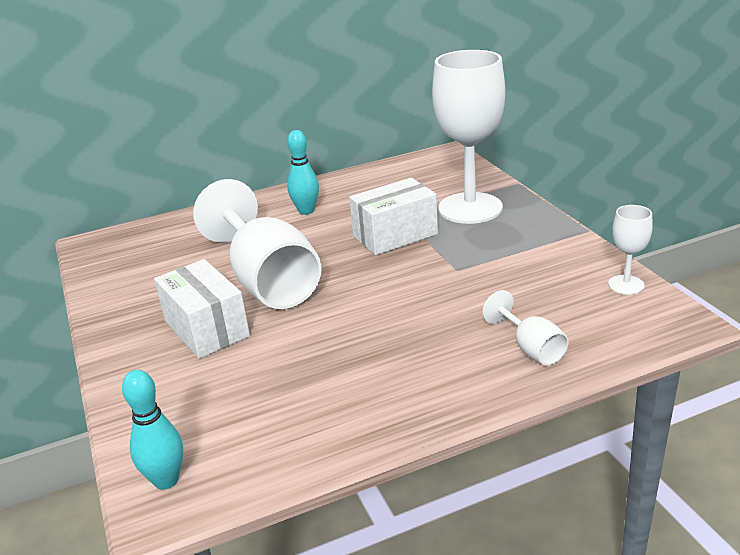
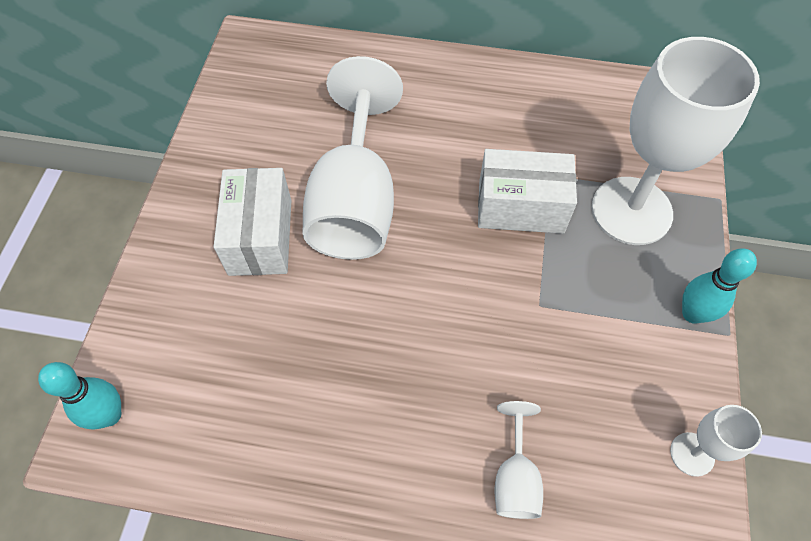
camera: 30 degrees right, 30 degrees up
turquoise bowling pin [287,130,319,215] -> turquoise bowling pin moved to [682,248,757,324]

